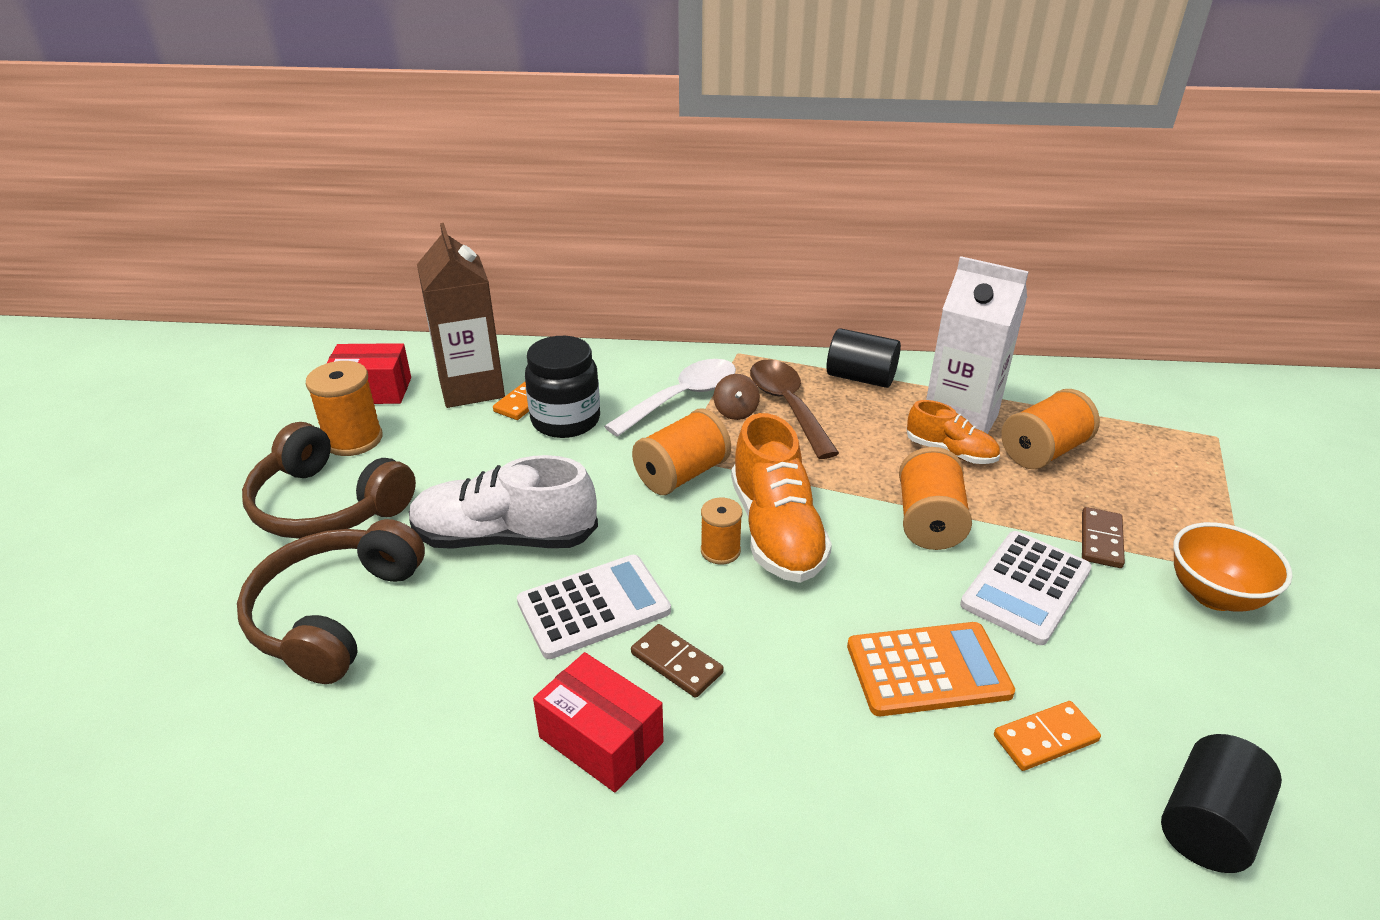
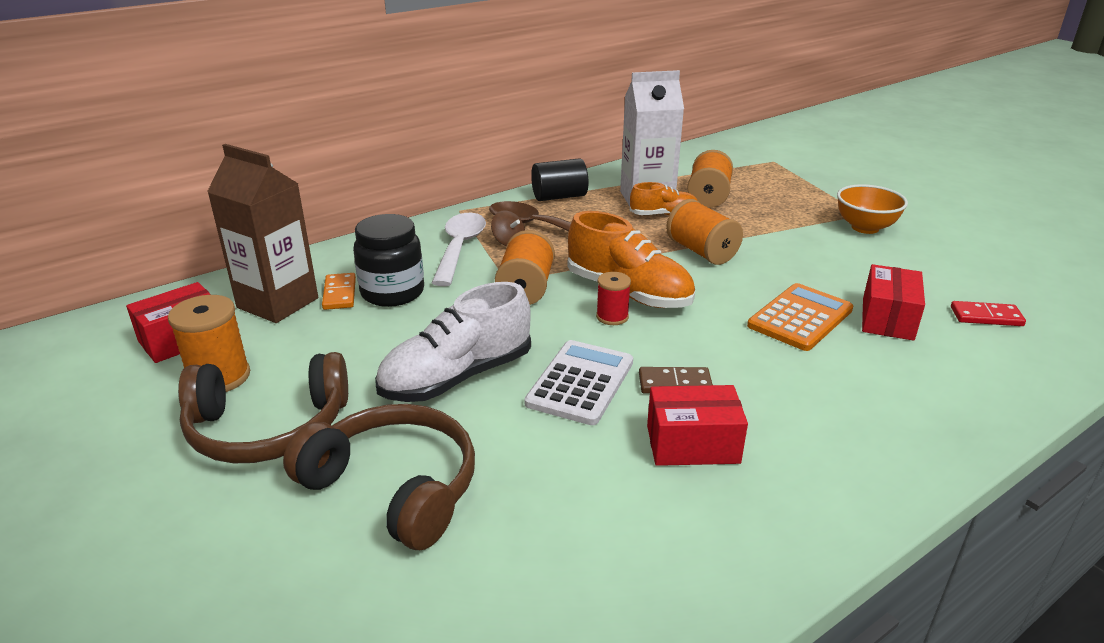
camera: 40 degrees left, 5 degrees down
brown headphones [237,519,425,684] -> brown headphones turned 150 degrees clockwise [283,404,475,550]
orange spool [701,498,742,564] -> red spool [596,272,631,325]
white calculator [960,531,1092,645] -> none
orange domino [994,701,1101,771] -> red box [862,264,925,341]
brown domino [1082,507,1125,568] -> none
black cylinder [1161,734,1282,873] -> red domino [951,301,1026,326]

